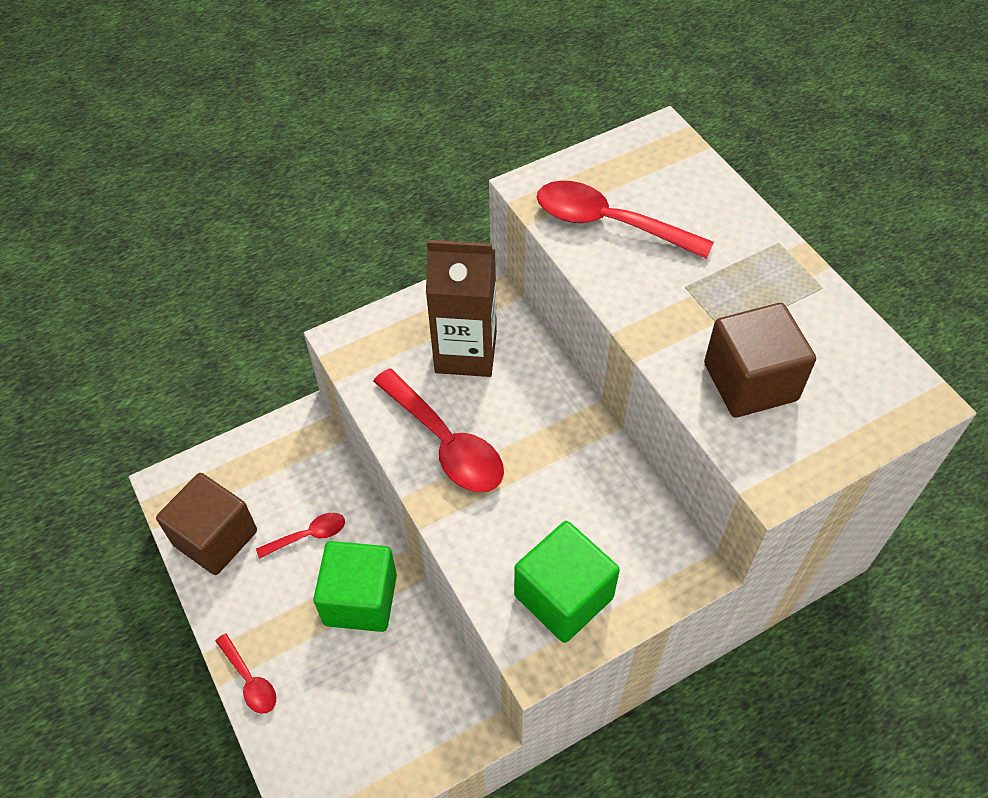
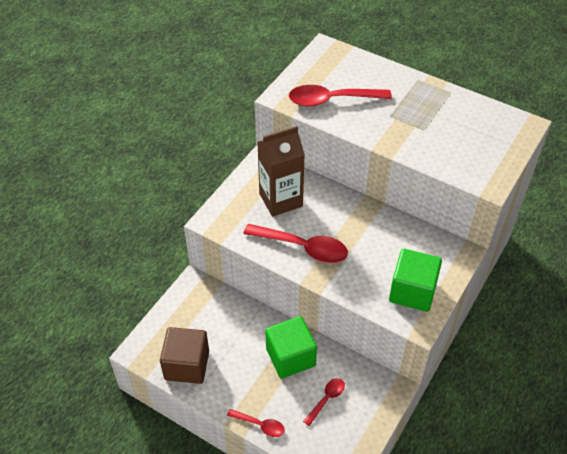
camera: 30 degrees left, 5 degrees down
red spoon [256,513,345,559] -> red spoon moved to [303,378,345,426]
brown cube [704,303,816,417] -> none

